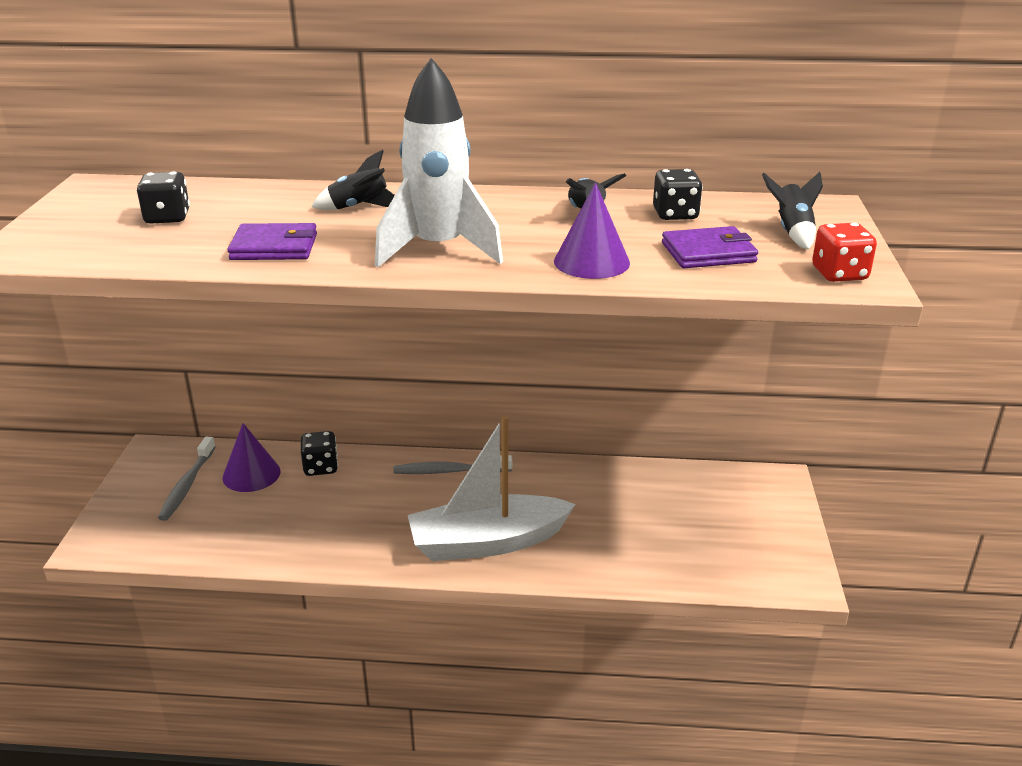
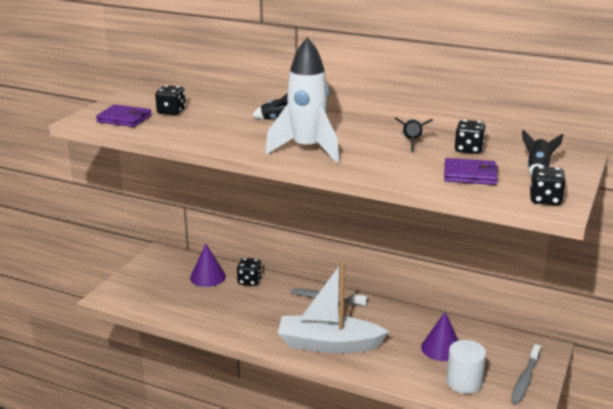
camera: 20 degrees right, 5 degrees down
grey toothbrush [158,437,216,521] -> grey toothbrush moved to [511,344,541,404]
purple wallet [227,223,317,260] -> purple wallet moved to [96,105,152,127]
purple cone [554,183,630,279] -> purple cone moved to [421,312,459,361]
red dice [812,223,877,282] -> black dice [530,166,566,205]
none -> white cylinder [446,340,486,394]

